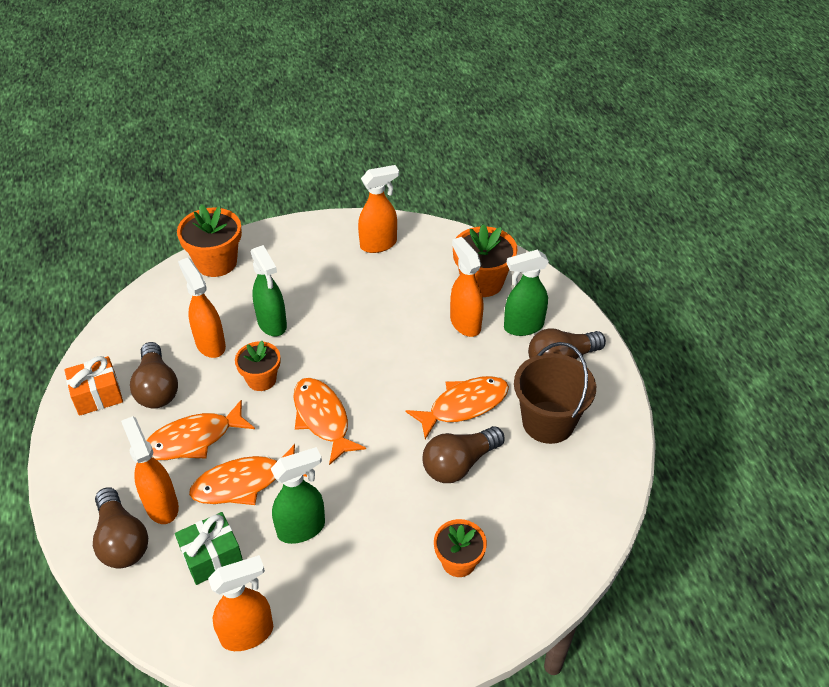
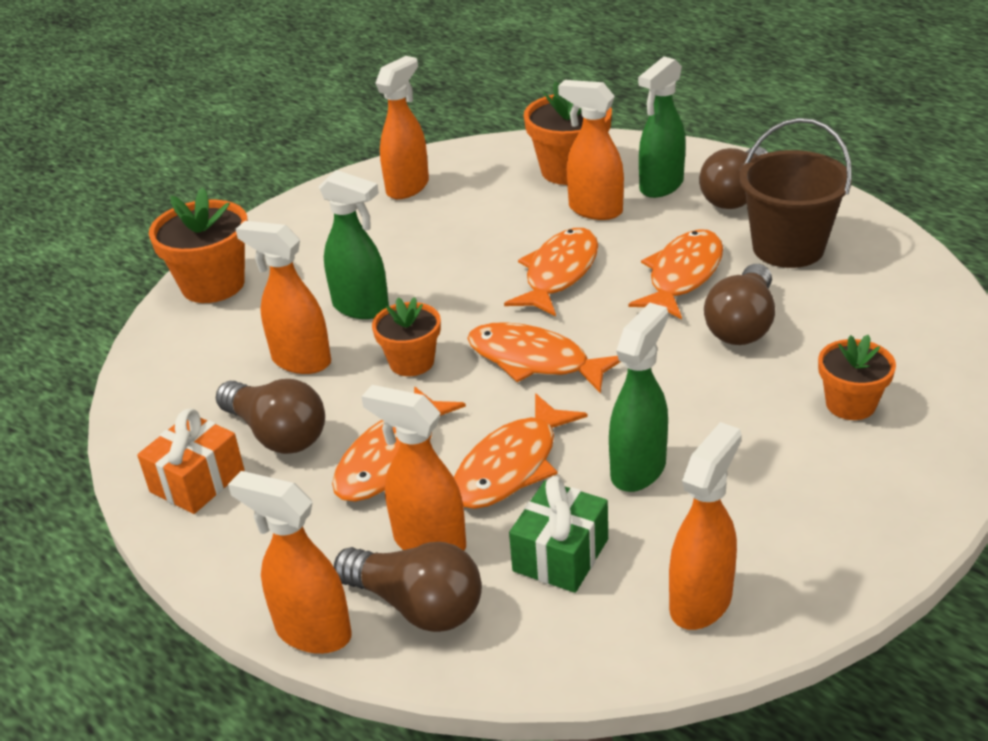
camera: 30 degrees left, 10 degrees down
none -> orange spray bottle [228,471,352,654]
none -> orange fish [504,228,598,316]

